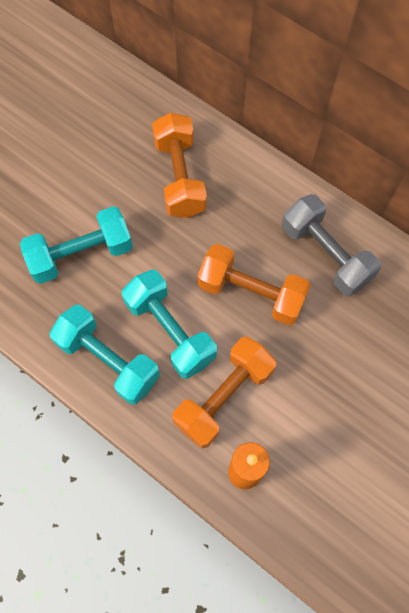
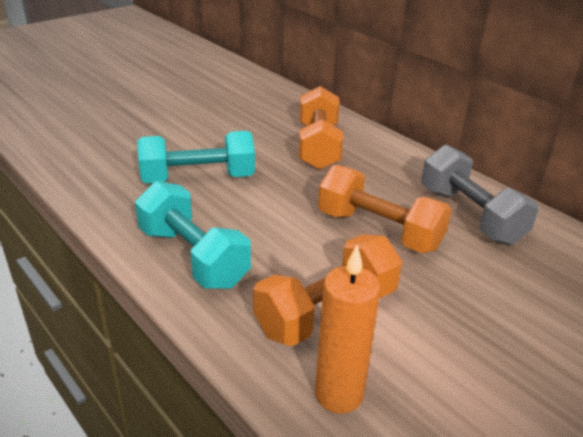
camera: 10 degrees right, 35 degrees down
turquoise dumbbell [122,270,217,379] -> none

